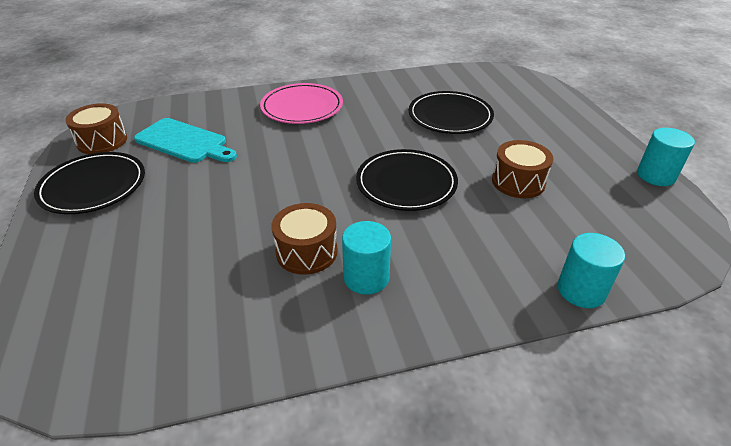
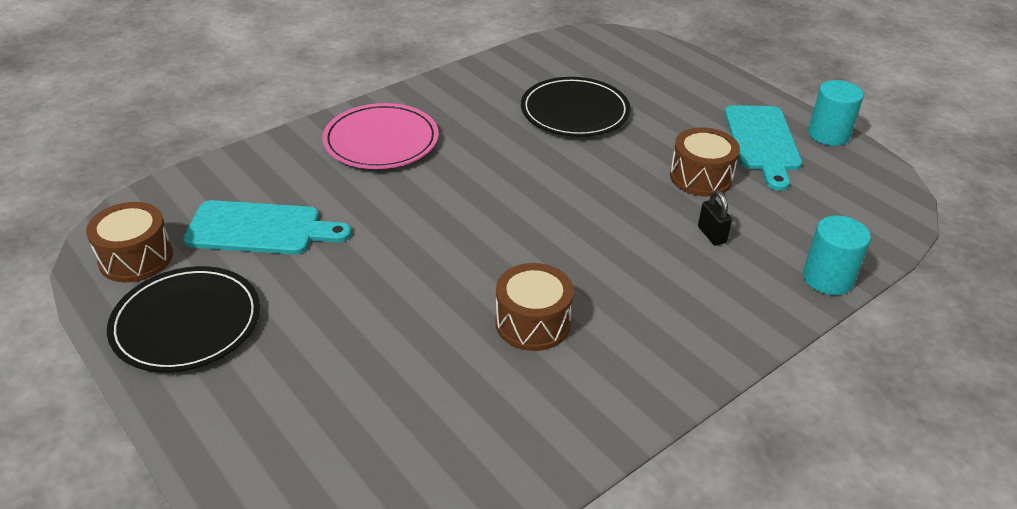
camera: 25 degrees left, 0 degrees up
turquoise cylinder [342,221,391,295] -> none
black plate [356,149,458,211] -> none
none -> black padlock [698,190,732,246]
none -> turquoise cutting board [725,105,802,191]

